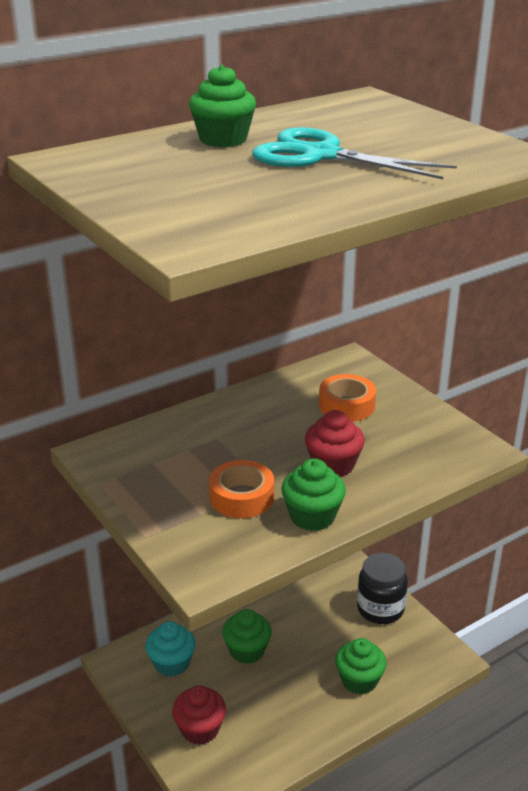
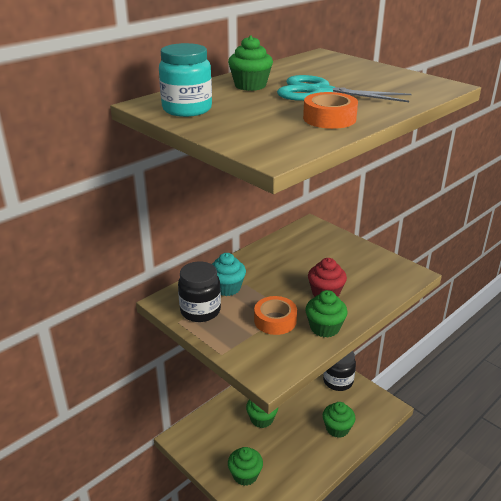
camera: 10 degrees left, 0 degrees up
turquoise cupcake [145,621,196,677] -> turquoise cupcake moved to [212,253,246,296]
red cupcake [172,686,226,745] -> green cupcake [228,447,263,486]
orange tape [319,374,376,421] -> orange tape moved to [303,92,358,129]
none -> turquoise jar [159,43,212,117]
none -> black jar [178,261,221,322]

